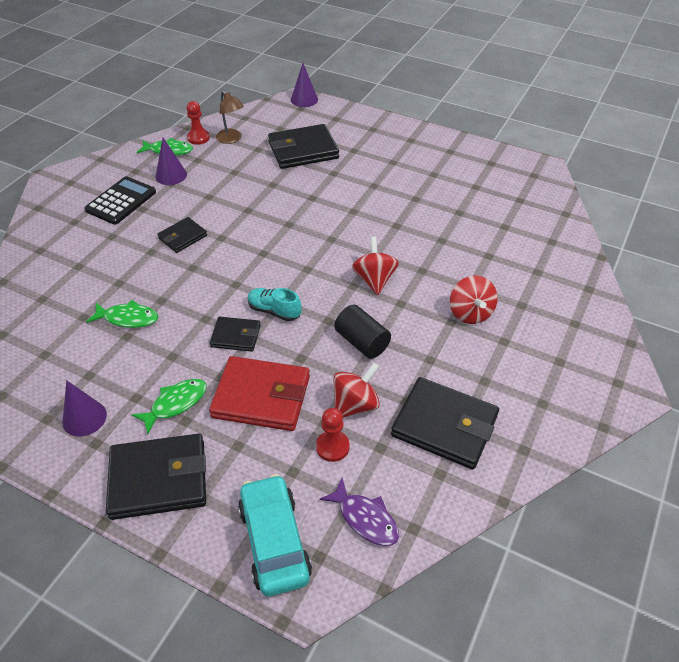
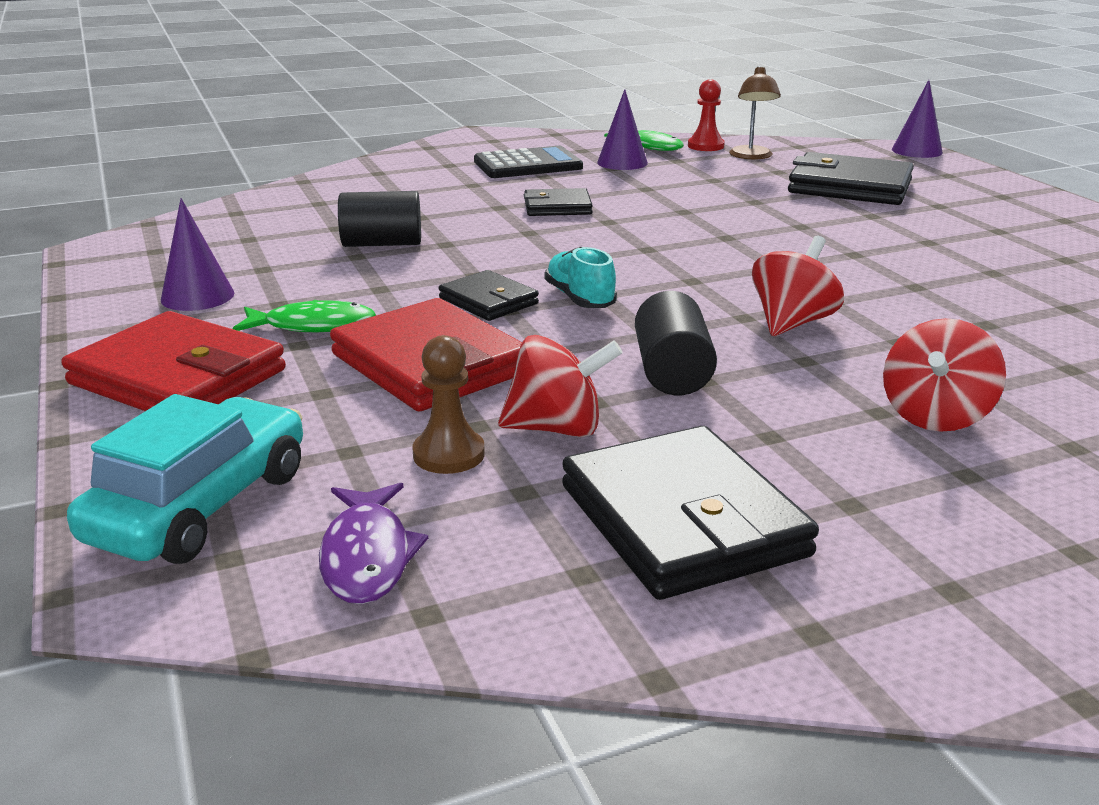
camera: 40 degrees right, 20 degrees down
green fish [86,300,158,328] -> black cylinder [338,191,421,247]
black wallet [106,434,206,520] -> red wallet [61,311,286,411]
red pawn [316,408,350,462] -> brown pawn [412,335,485,474]

